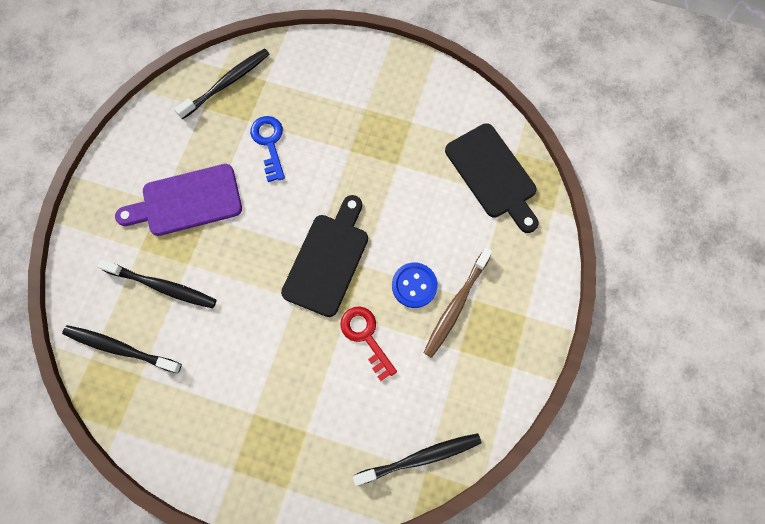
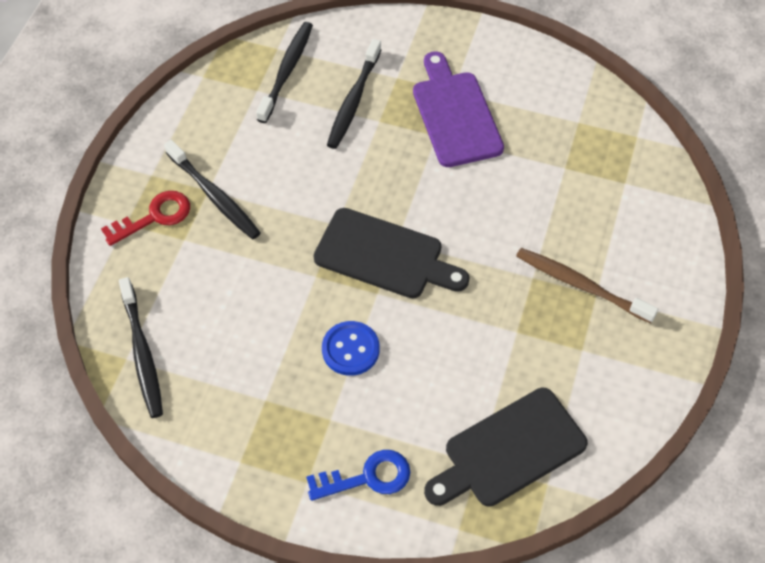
camera: 90 degrees right, 15 degrees down
black toothbrush [174,48,269,119] -> black toothbrush moved to [164,140,261,239]
blue key [250,116,285,182] -> blue key moved to [306,450,410,501]
red key [340,306,397,381] -> red key moved to [101,191,190,246]
brown toothbrush [423,247,493,358] -> brown toothbrush moved to [516,248,658,323]

